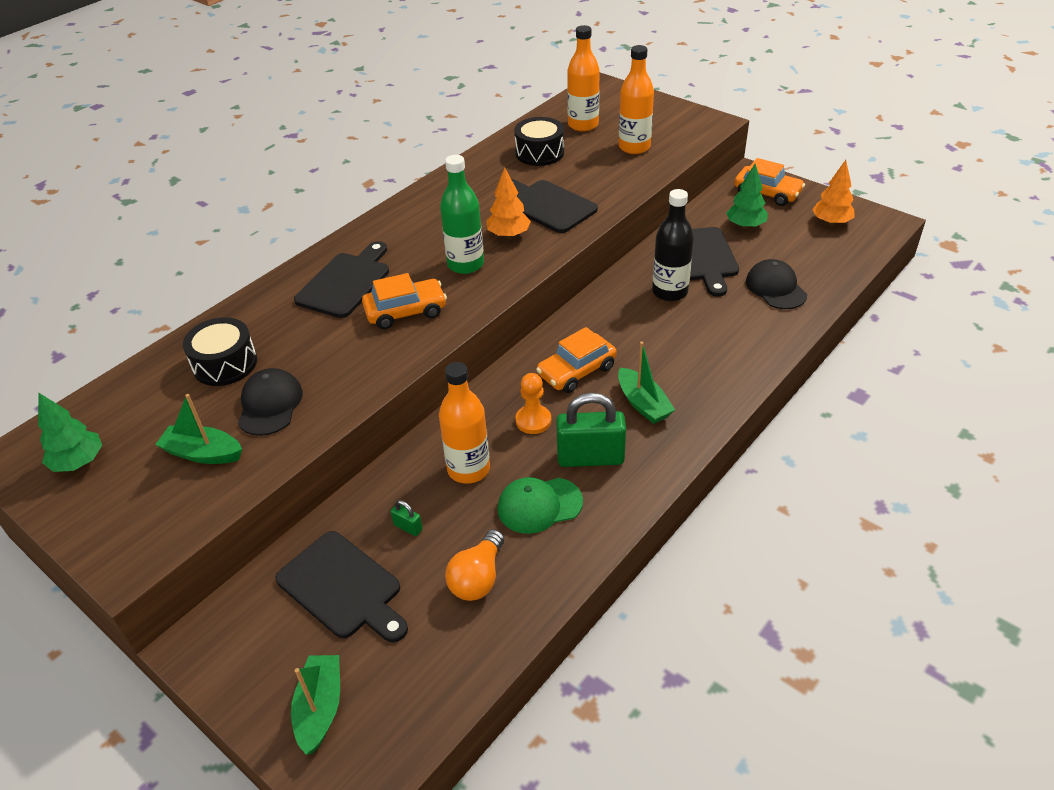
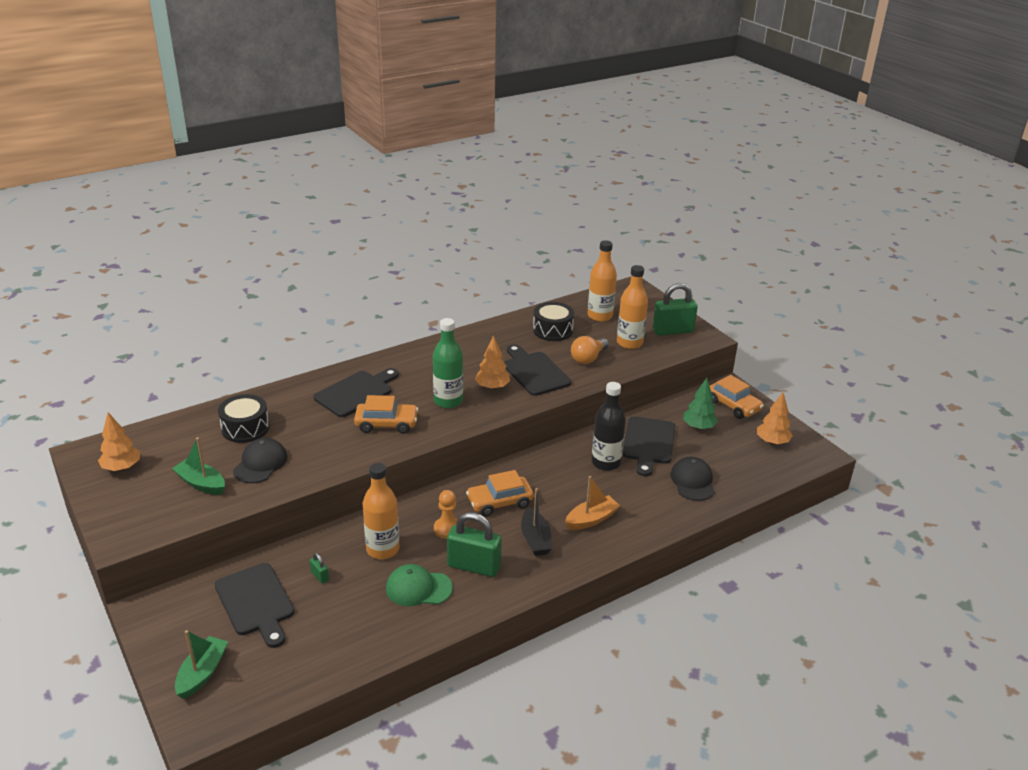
camera: 15 degrees right, 10 degrees down
green tree [38,392,102,472] -> orange tree [98,412,140,471]
orange light bulb [445,529,504,601] -> orange light bulb moved to [571,336,609,364]
green boat [618,342,675,424] -> black boat [521,488,552,556]
none -> orange boat [565,476,620,530]
none -> green padlock [653,283,698,336]

